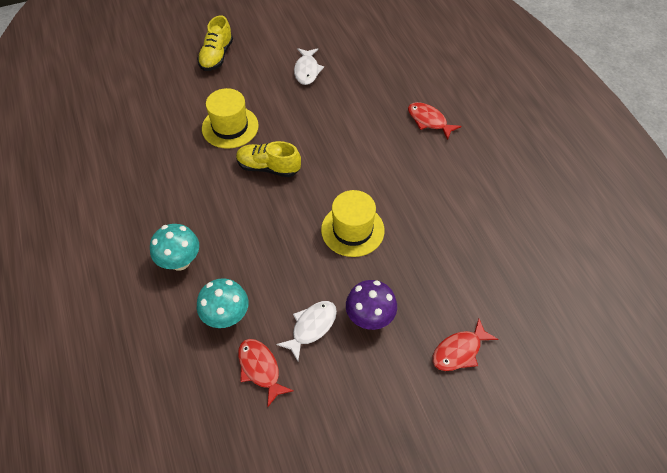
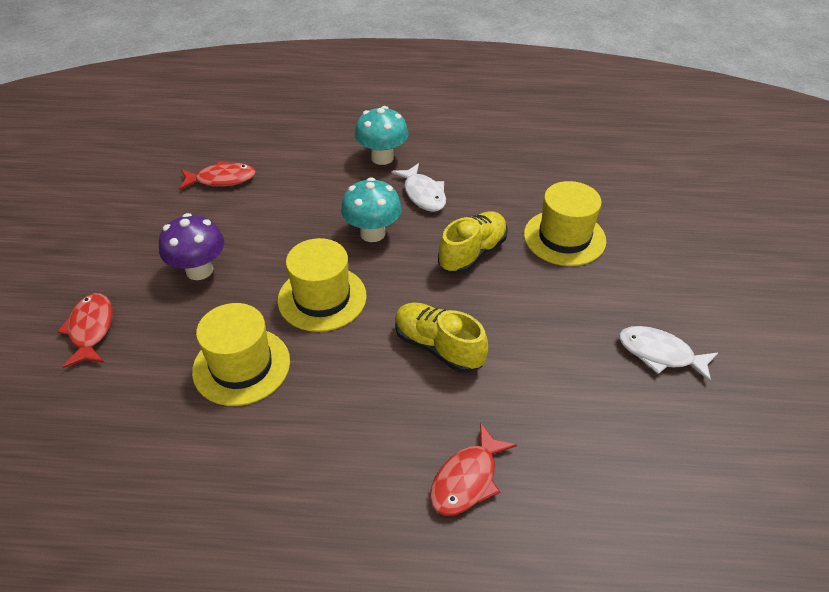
camera: 115 degrees right, 10 degrees down
yellow shoe [197,15,233,71] -> yellow shoe moved to [395,302,488,373]
turquoise mushroom [197,278,248,328] -> turquoise mushroom moved to [341,177,402,242]
white fish [276,301,337,361] -> white fish moved to [392,163,446,212]
red fish [408,102,462,140] -> red fish turned 150 degrees clockwise [430,423,517,516]
none -> yellow hat [192,303,290,406]

